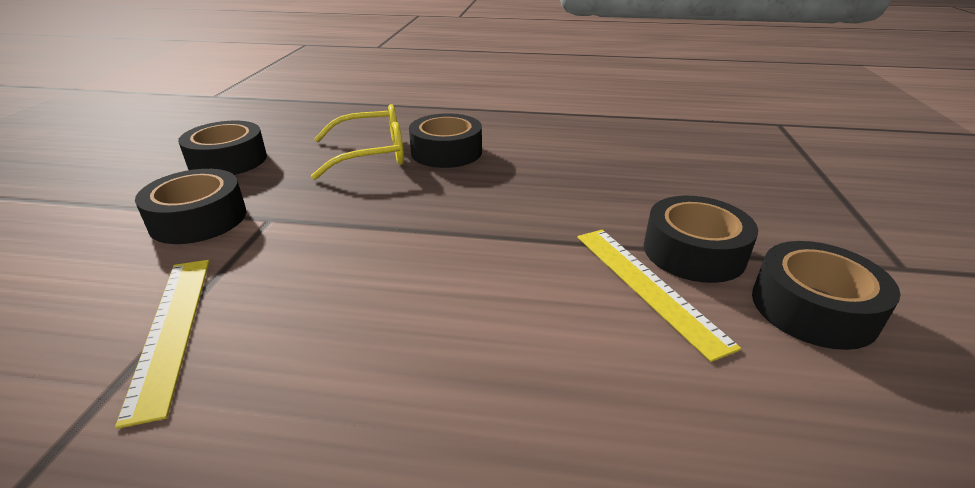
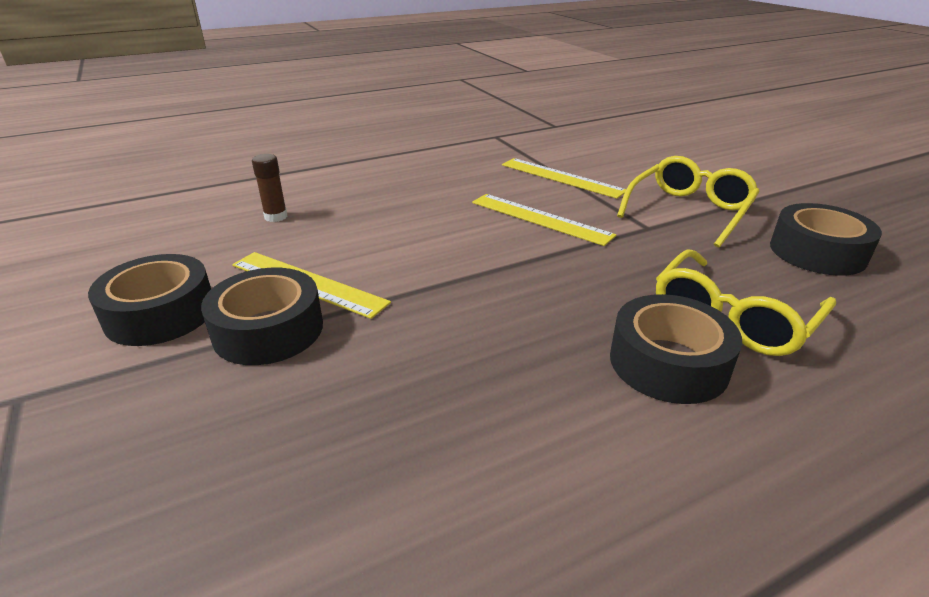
camera: 145 degrees right, 0 degrees up
black tape [135,169,246,244] -> yellow glasses [617,156,760,248]
none -> brown glue stick [252,154,288,222]
none -> yellow ruler [472,194,616,246]

